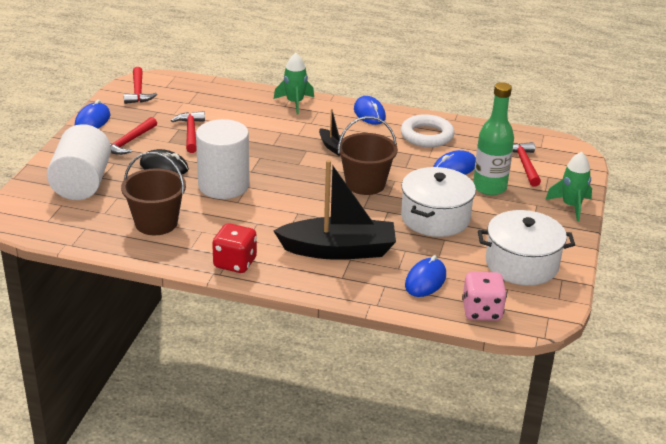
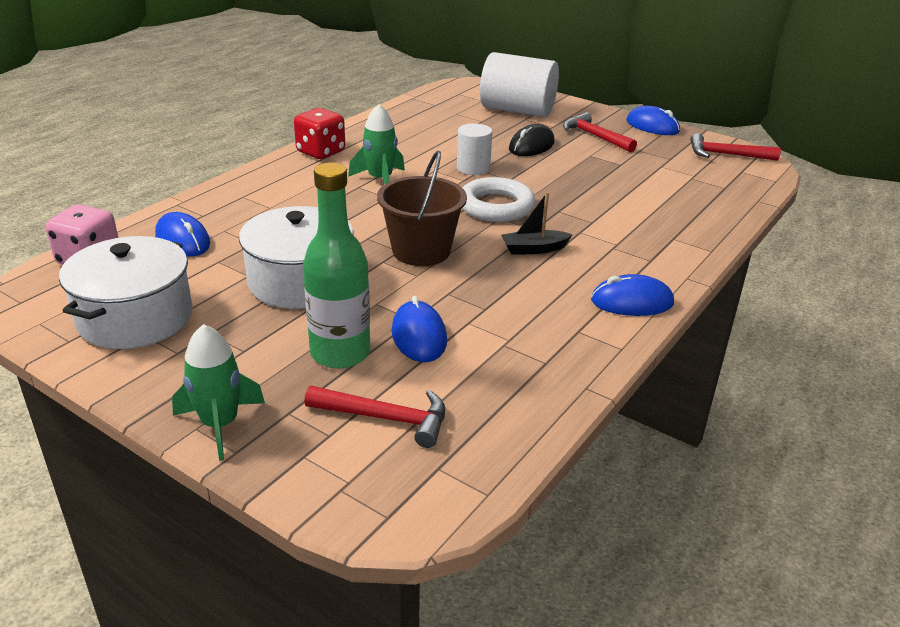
camera: 110 degrees right, 0 degrees up
brown bucket [121,152,186,235] -> none
red hammer [171,111,205,153] -> none
white cylinder [196,119,250,199] -> white cylinder [457,123,492,175], size x0.54
green rocket [274,53,314,115] -> green rocket moved to [348,104,405,184]
black boat [274,160,396,260] -> none
white ring [401,114,455,147] -> white ring moved to [462,177,535,222]

